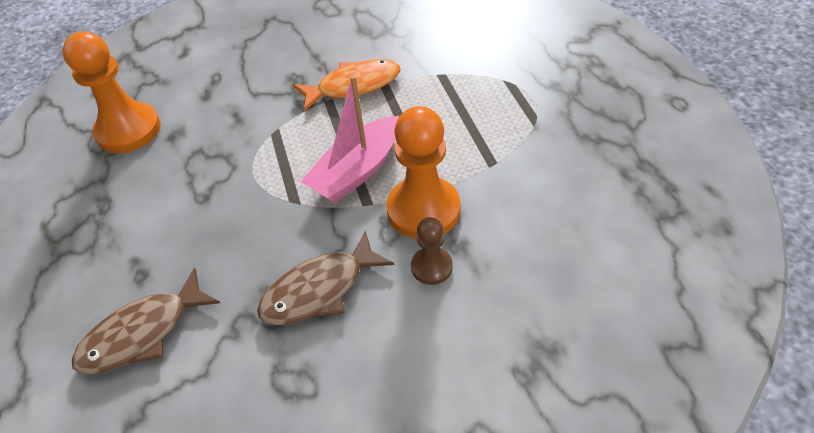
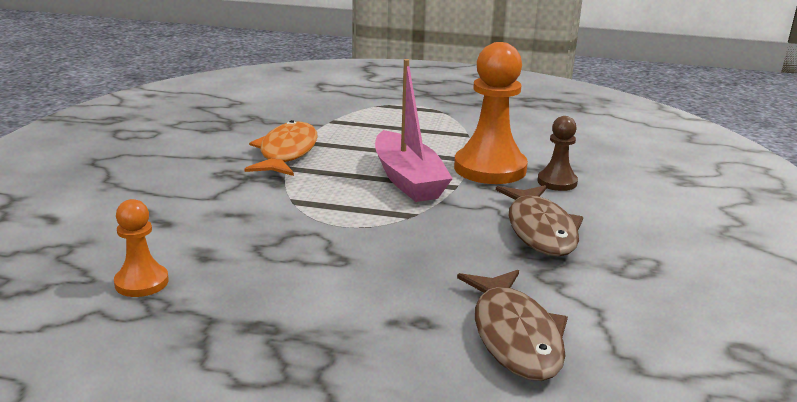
camera: 65 degrees left, 25 degrees down
orange pawn [62,31,161,153] -> orange pawn [114,199,169,297], size x0.53

